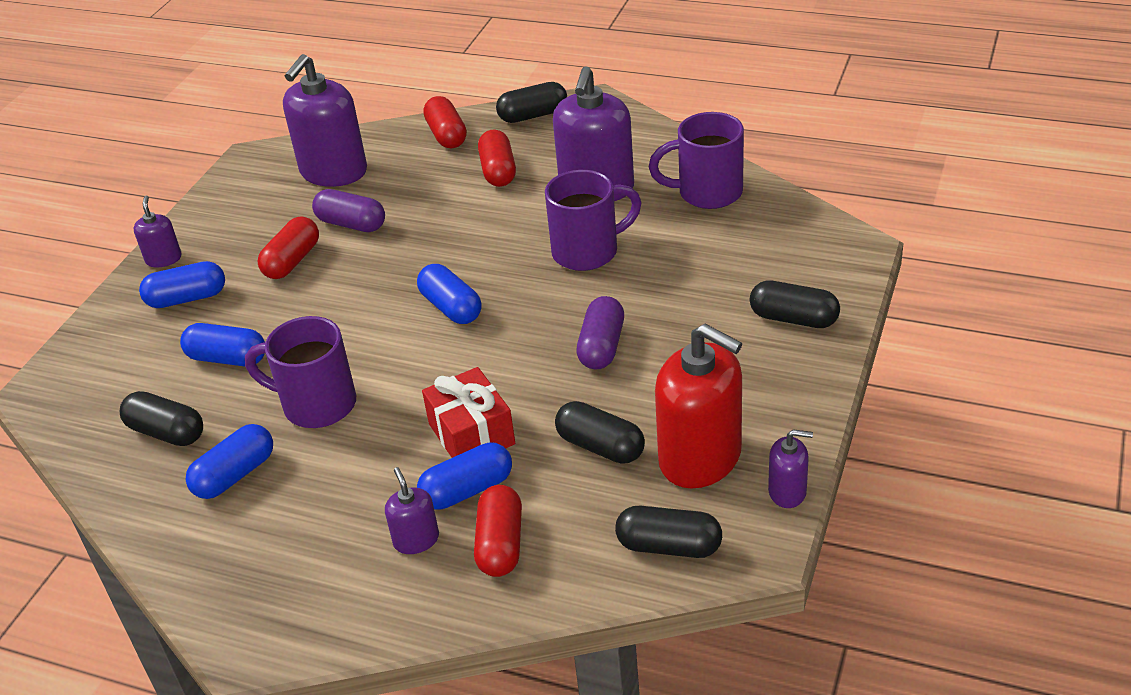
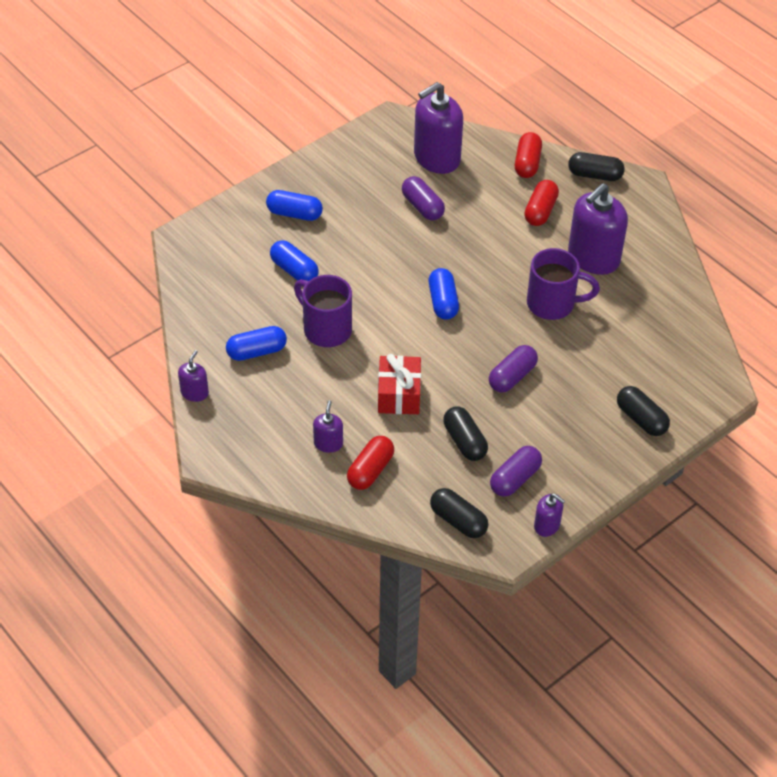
camera: 25 degrees right, 10 degrees up
black capsule [120,391,203,446] -> none
purple soap dispenser [133,196,182,267] -> purple soap dispenser moved to [178,350,209,402]
red capsule [257,216,319,279] -> none
blue capsule [417,442,512,510] -> none
purple mug [649,112,744,209] -> none
red soap dispenser [655,324,742,488] -> purple capsule [490,446,542,497]

